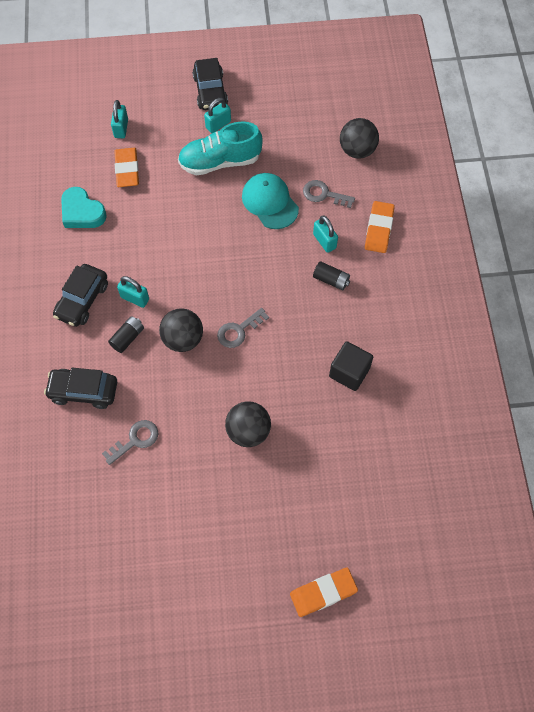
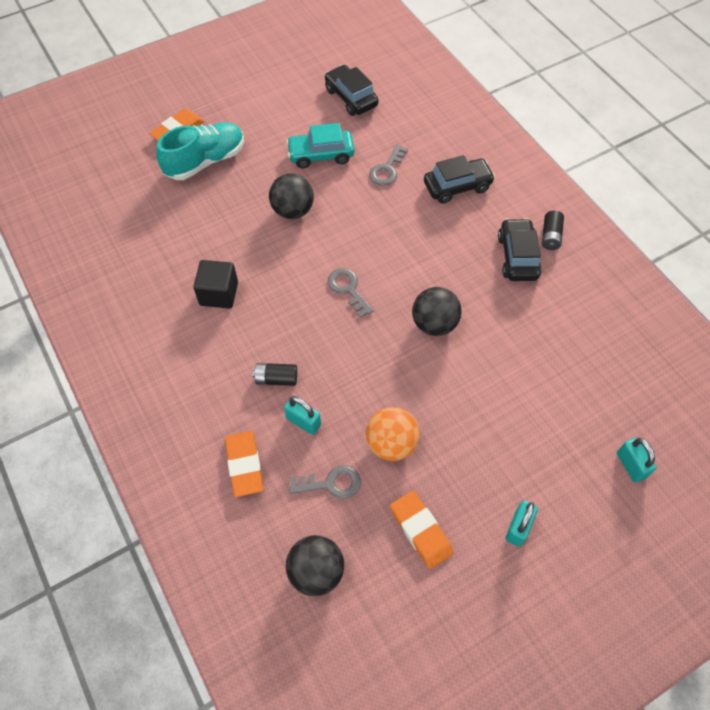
camera: 155 degrees right, 5 degrees down
turquoise heart [61,187,107,228] -> none
black battery [108,316,144,353] -> black battery moved to [542,211,564,250]
orange eraser [114,148,139,187] -> orange eraser moved to [390,491,453,569]
turquoise padlock [117,276,149,308] -> none
black ball [159,308,203,352] -> black ball moved to [412,287,462,336]
turquoise shoe [178,121,262,176] -> turquoise shoe moved to [156,122,244,180]
black car [192,58,228,110] -> black car moved to [325,65,378,116]
grey key [217,308,269,348] -> grey key turned 60 degrees counterclockwise [328,268,373,318]
turquoise cap [242,173,299,229] -> orange ball [366,407,420,461]
none -> turquoise car [286,123,354,169]

